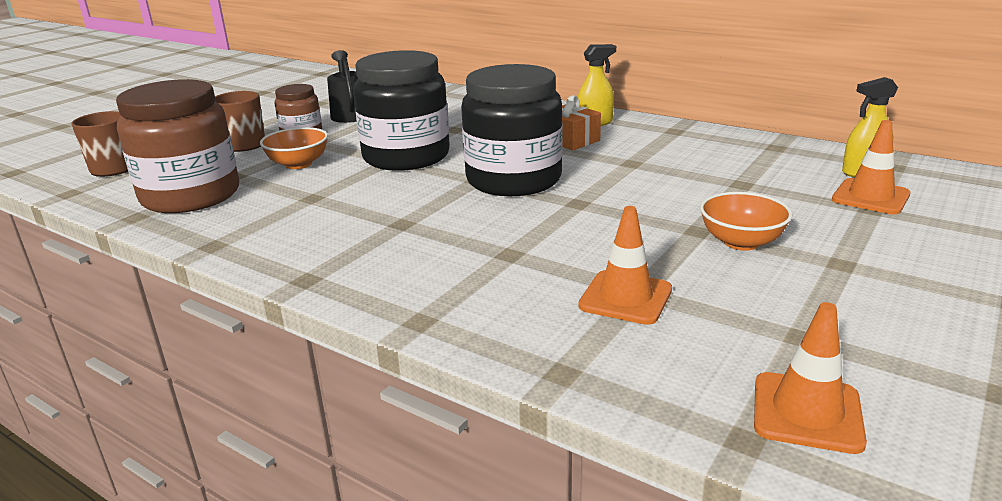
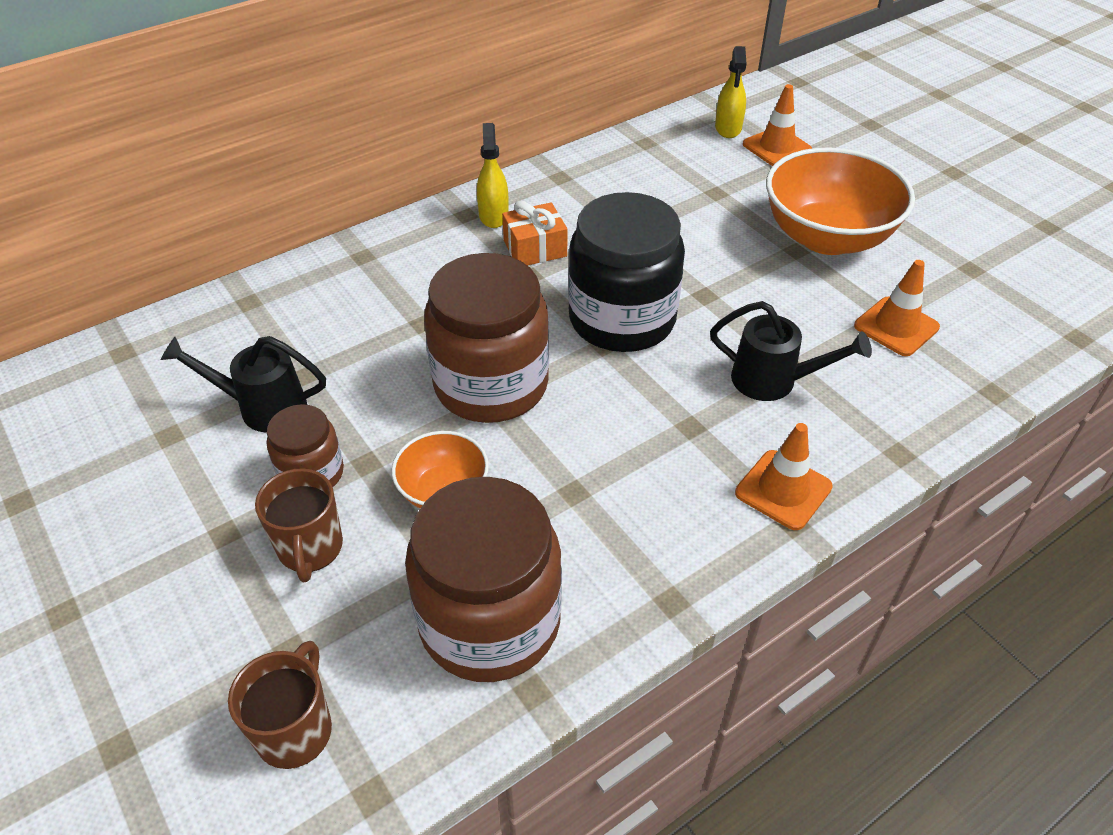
camera: 70 degrees left, 20 degrees up
black jar [353,50,450,171] -> brown jar [424,253,549,423]
orange bowl [700,192,792,251] -> orange bowl [766,147,915,255], size x1.92
orange traffic cone [754,302,867,454] -> orange traffic cone moved to [735,423,833,530]
none -> black watering can [710,301,872,401]

